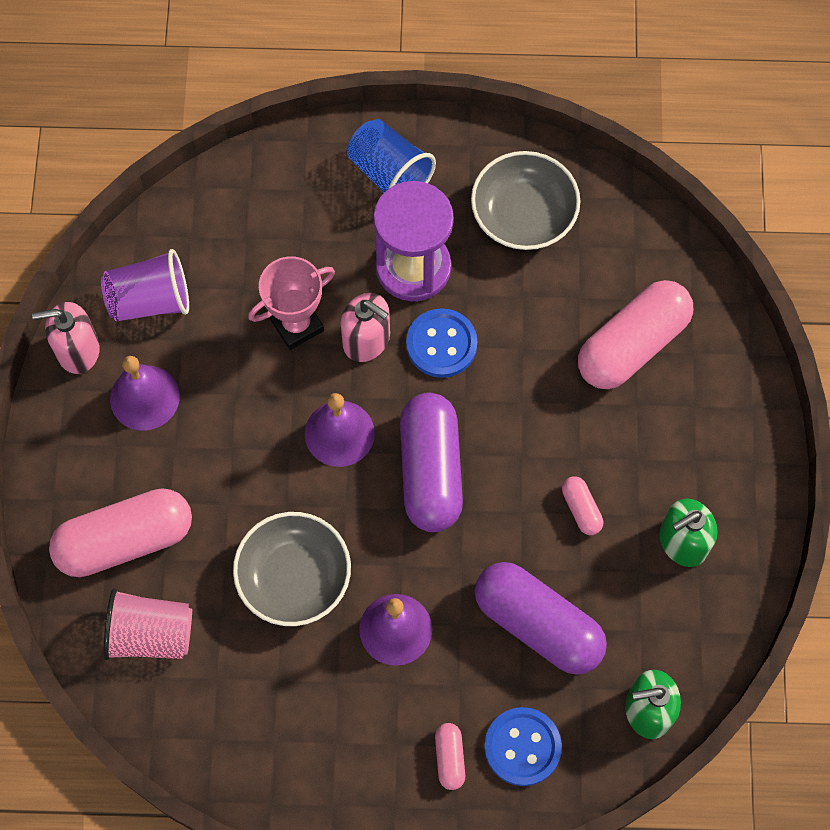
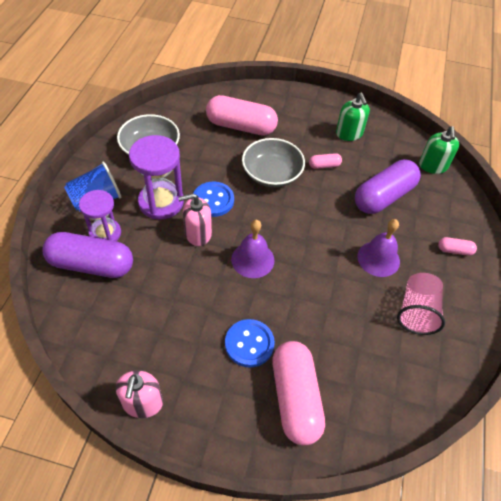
camera: 80 degrees left, 15 degrees down
purple cup [101,249,189,322] -> none
pink cup [103,588,192,660] -> pink cup moved to [397,273,445,335]
purple bell [110,356,180,431] -> none
grey bowl [233,512,351,626] -> grey bowl moved to [242,138,305,187]
pink trophy [248,256,335,350] -> none
pink soap dispenser [341,293,390,362] -> pink soap dispenser turned 150 degrees counterclockwise [178,193,212,246]
purple capsule [400,393,463,532] -> purple capsule moved to [43,232,133,278]
blue button [484,707,562,786] -> blue button moved to [225,319,275,368]
pink capsule [578,280,693,389] -> pink capsule turned 45 degrees counterclockwise [206,95,278,136]
none -> purple hourglass [79,190,121,241]

